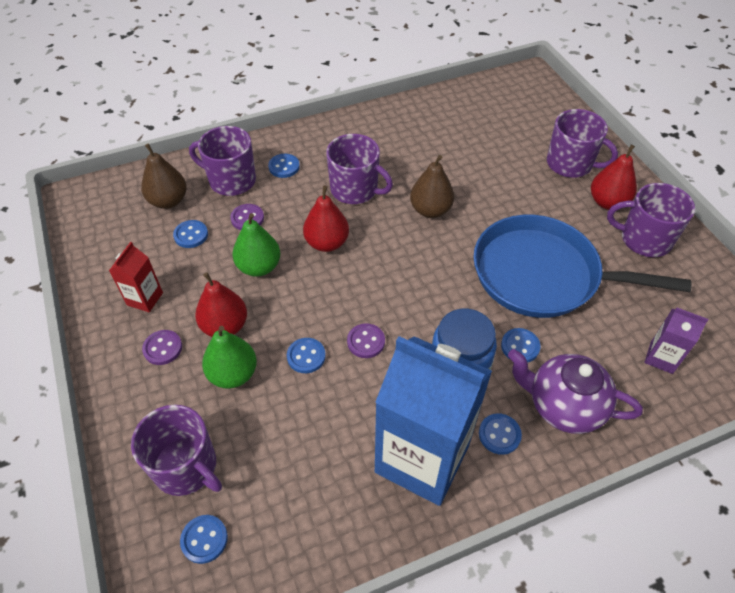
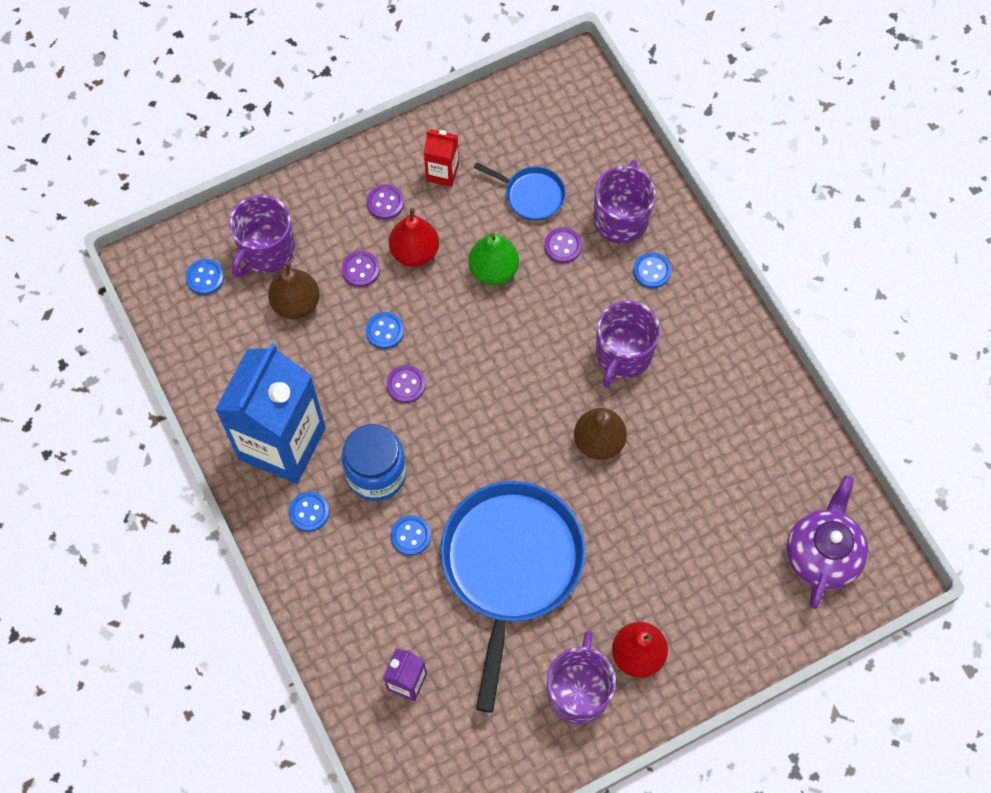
camera: 85 degrees right, 15 degrees up
brown pear [141,144,187,209] -> brown pear moved to [268,262,320,319]
blue button [173,220,208,248] -> blue pan [474,162,566,220]
green pear [202,326,257,389] -> purple button [342,251,380,287]
red pear [303,186,349,252] -> none
purple teapot [508,349,643,434] -> purple teapot moved to [787,475,869,609]
purple mug [547,109,618,178] -> none

